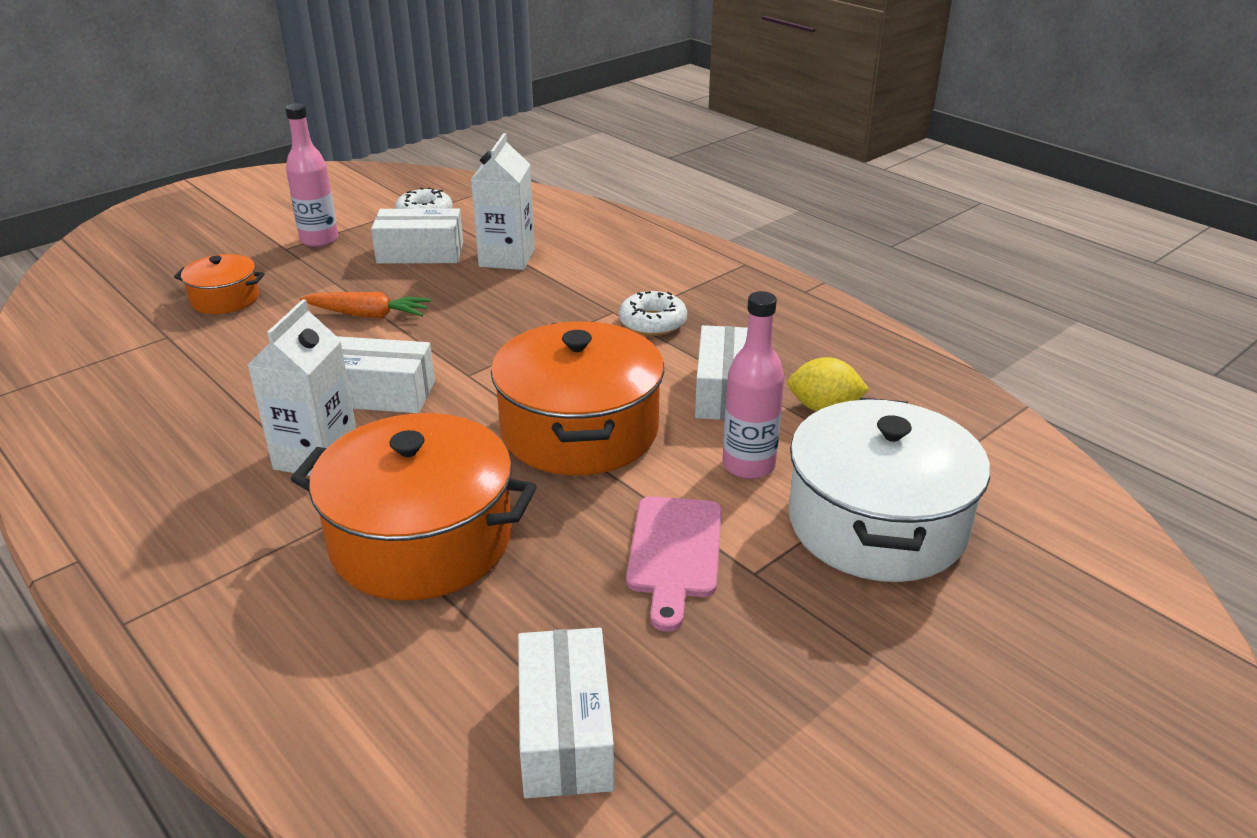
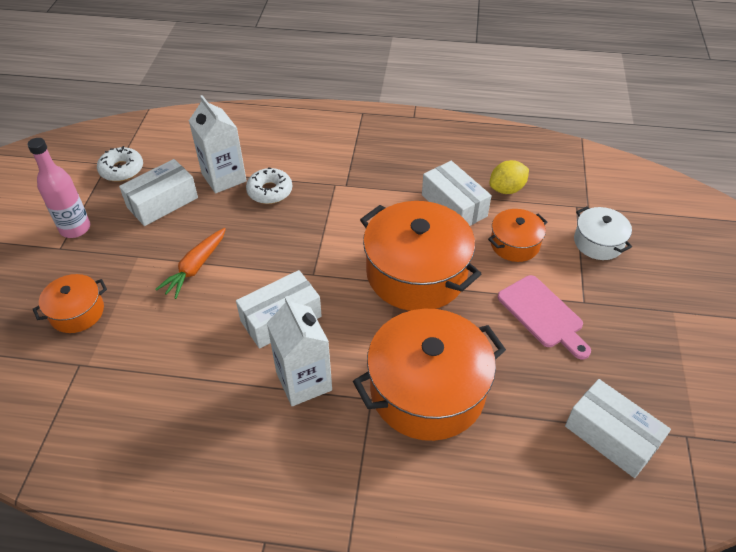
camera: 40 degrees left, 15 degrees up
orange carrot [300,292,431,318] -> orange carrot turned 150 degrees clockwise [155,228,226,299]
white donut [619,291,687,336] -> white donut moved to [246,168,292,204]
pink bottle [723,291,785,479] -> orange pot [488,209,547,262]
white pot [789,397,990,582] -> white pot [574,207,632,260], size x0.51

